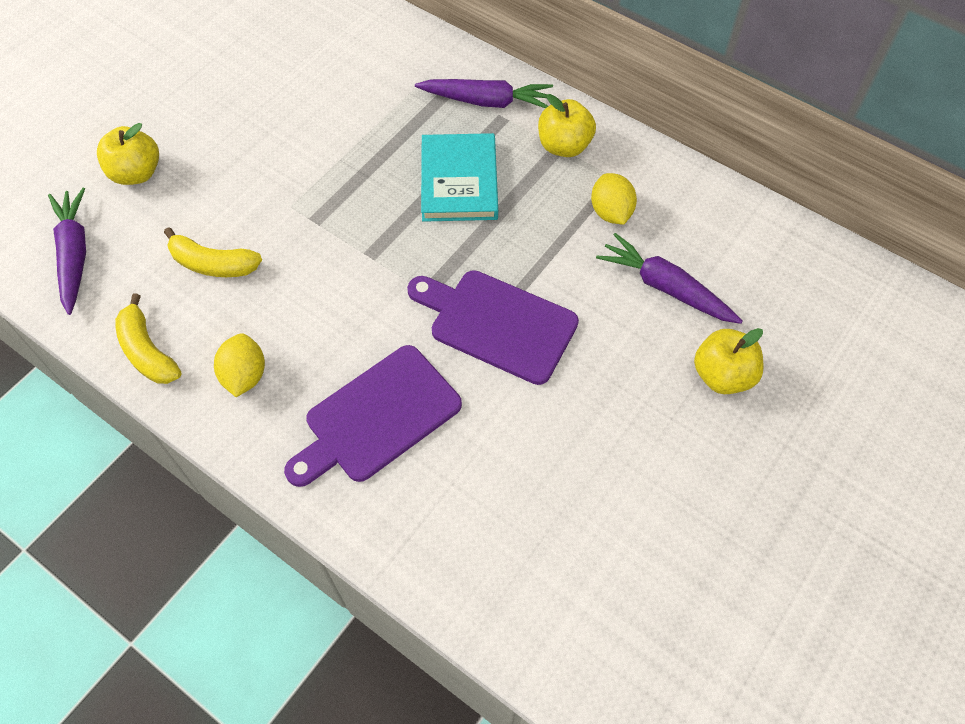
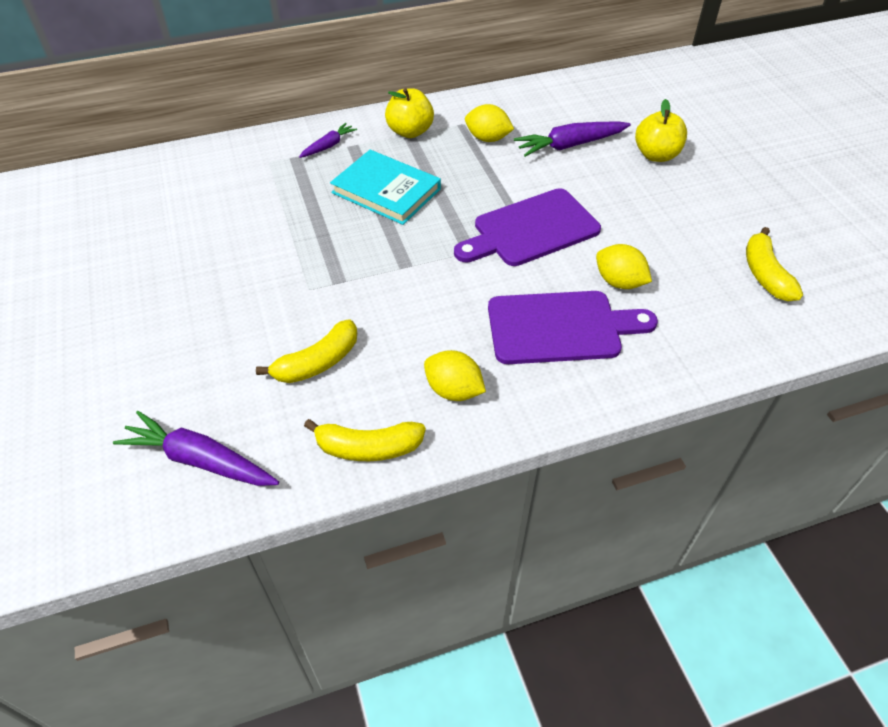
camera: 55 degrees left, 10 degrees down
yellow apple [97,123,159,185] -> none
purple cutting board [284,345,462,487] -> purple cutting board turned 90 degrees counterclockwise [488,291,658,364]
purple carrot [415,79,553,108] -> purple carrot [299,123,357,158], size x0.58
none -> yellow lemon [596,244,652,289]
none -> yellow banana [746,227,803,301]

